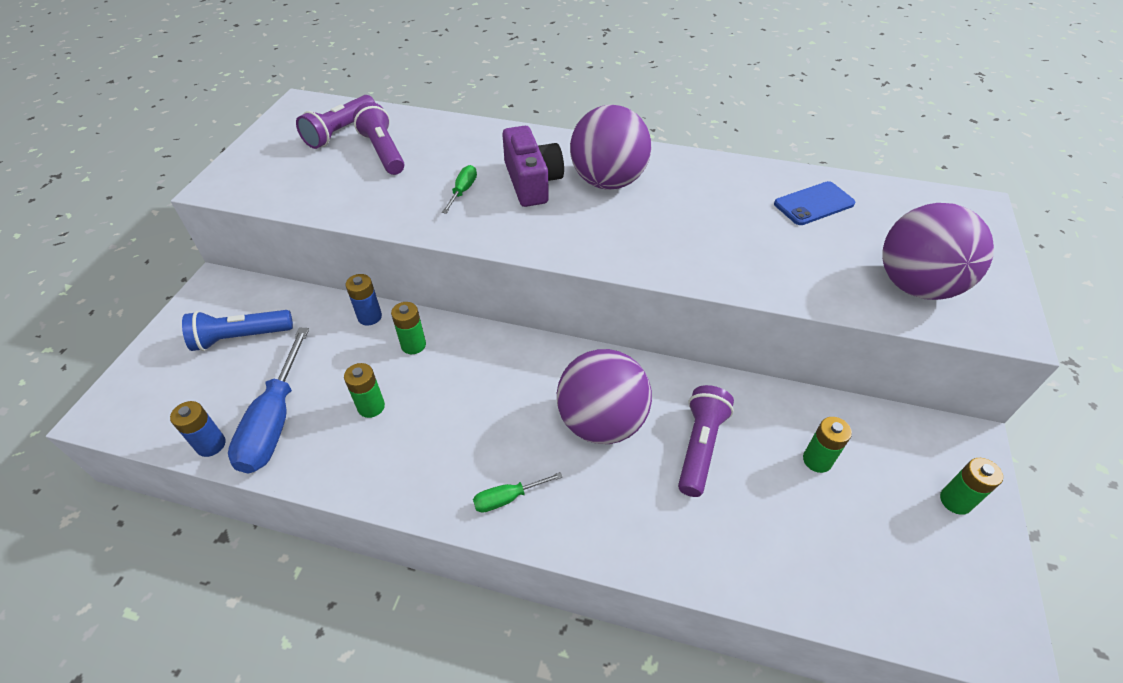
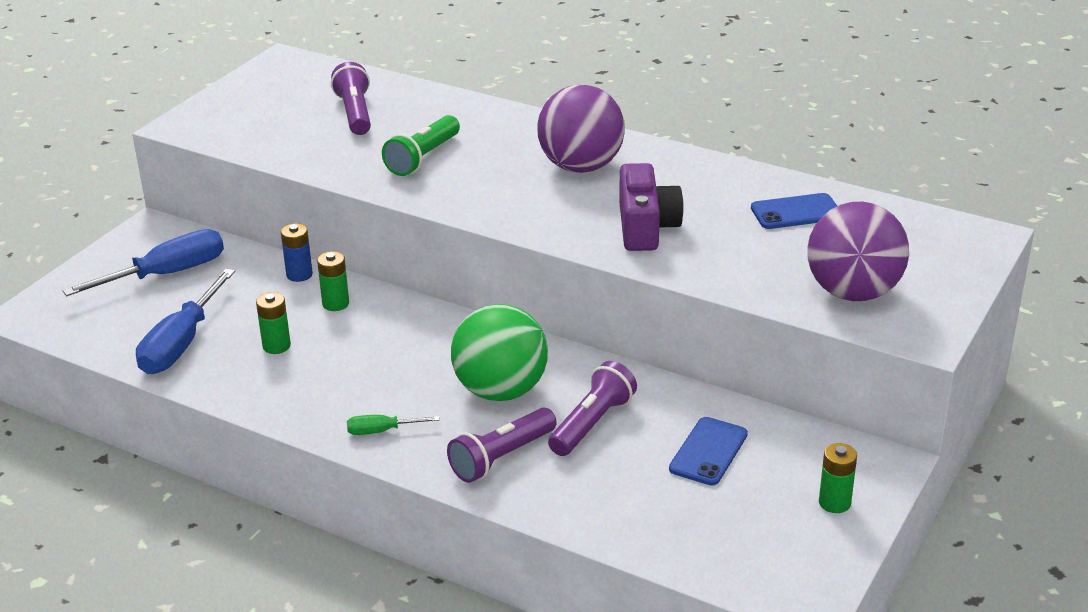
camera: 15 degrees right, 15 degrees down
blue battery [170,401,226,457] -> none
blue flashlight [182,310,293,351] -> blue screwdriver [62,229,224,296]
purple flashlight [296,95,375,149] -> purple flashlight moved to [447,408,557,483]
green screwdriver [442,165,477,214] -> green flashlight [382,115,460,176]
purple camera [502,126,564,207] -> purple camera moved to [619,163,684,251]
purple ball [557,349,652,444] -> green ball [451,304,548,401]
green battery [803,417,852,473] -> blue phone [669,417,748,486]

